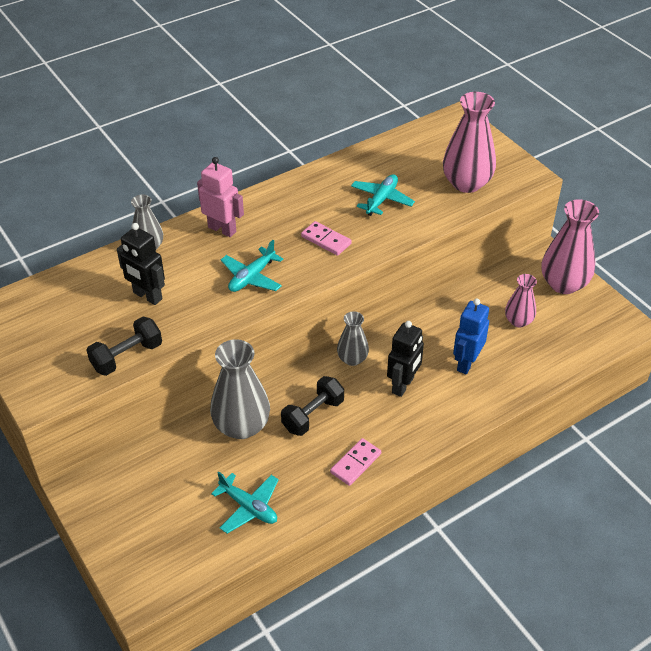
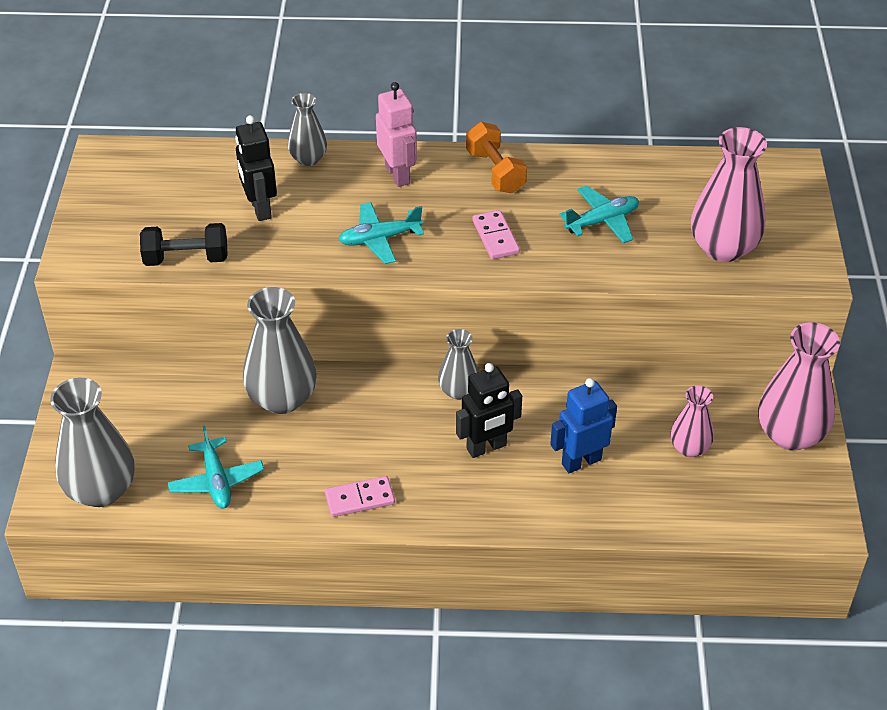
camera: 35 degrees right, 0 degrees up
black dumbbell [281,376,344,436] -> none
none -> grey vase [50,378,134,507]
none -> orange dumbbell [466,122,527,193]

